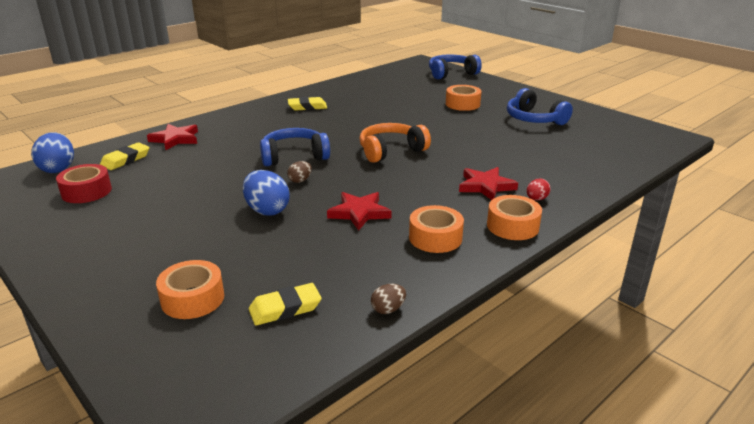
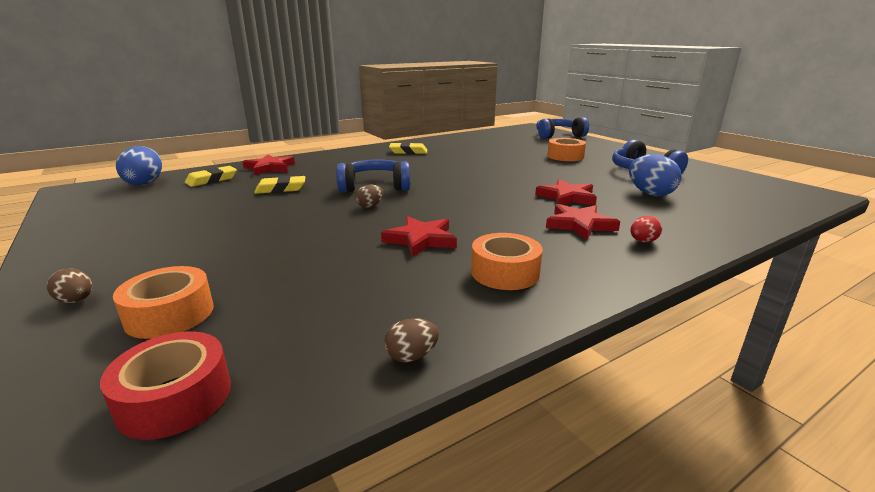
camera: 10 degrees right, 5 degrees down
red tape [56,164,112,203] -> red tape moved to [100,332,231,440]
blue egg [243,170,290,216] -> blue egg moved to [629,154,682,196]
yellow eraser [249,283,322,326] -> yellow eraser moved to [254,176,305,194]
orange headphones [359,123,431,163] -> none
orange tape [487,195,542,240] -> none
none -> brown egg [47,268,92,303]
none -> red star [535,179,597,205]

